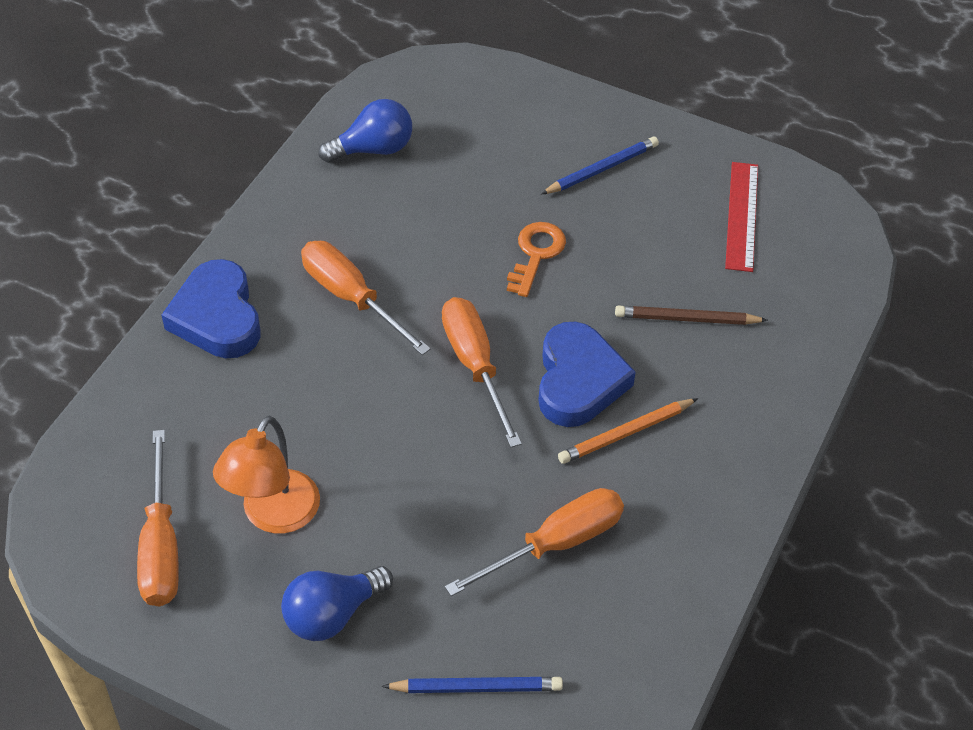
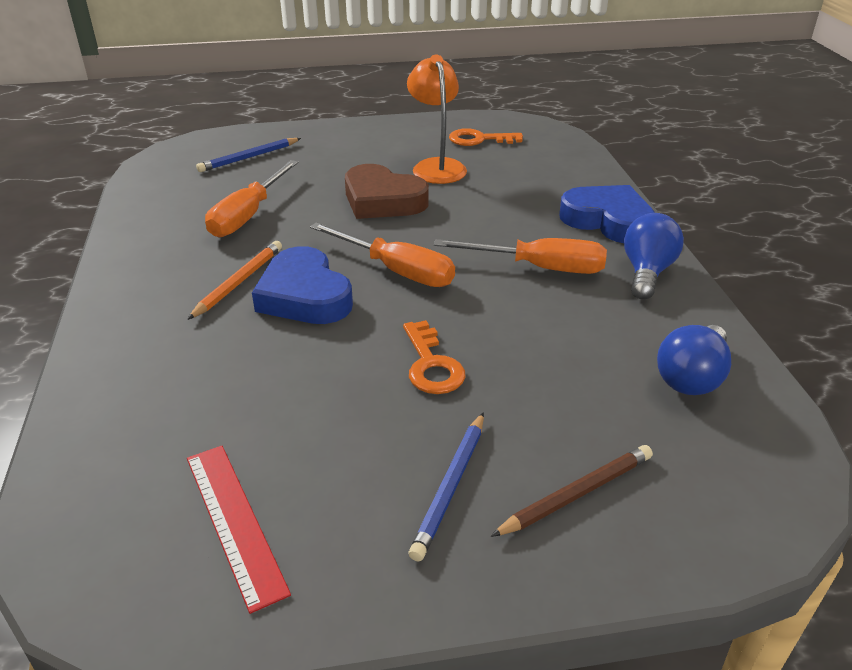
camera: 145 degrees right, 15 degrees down
orange screwdriver [137,430,179,606] -> orange key [449,128,523,146]
blue light bulb [281,566,393,641] -> blue light bulb moved to [624,213,684,300]
brown pencil [615,306,768,325] -> brown pencil moved to [491,445,653,537]
none -> brown heart [345,164,429,219]

